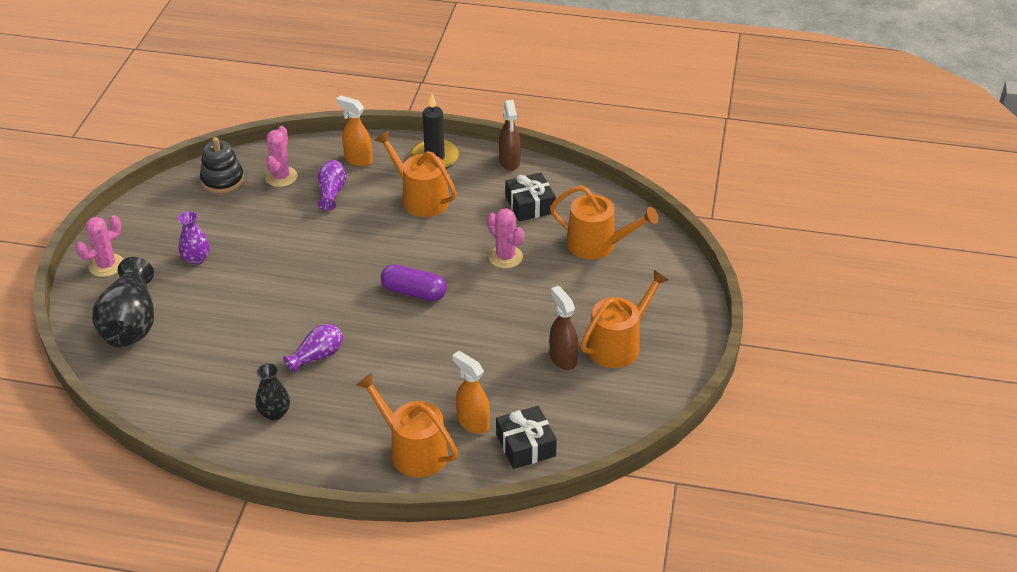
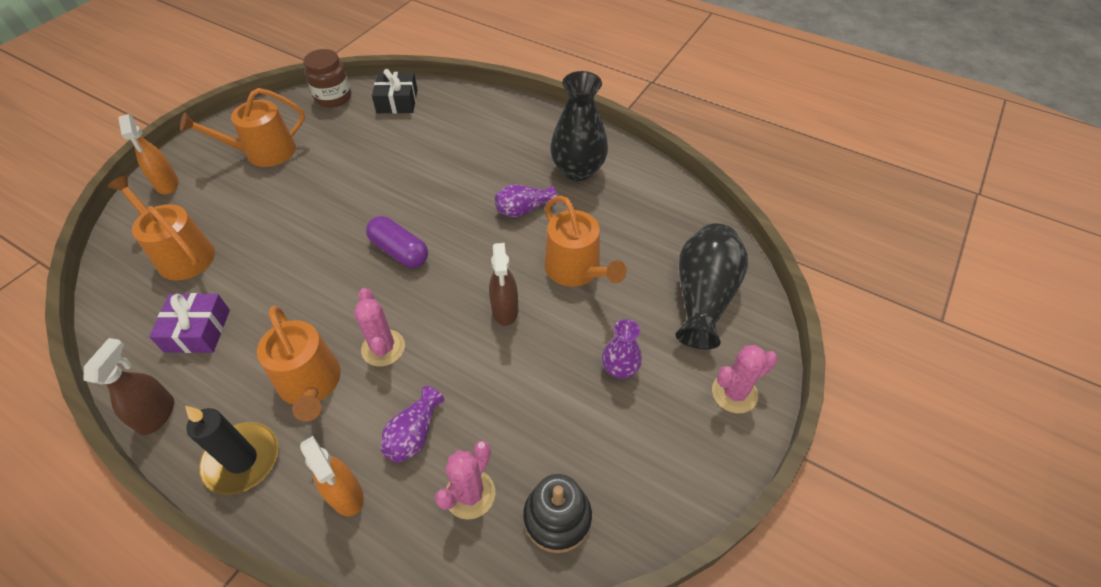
camera: 160 degrees left, 10 degrees up
black vase [255,363,290,421] -> black vase [550,71,608,181], size x1.83
orange watering can [356,373,458,478] -> orange watering can moved to [544,196,627,287]
orange spray bottle [452,351,490,434] -> orange spray bottle moved to [118,114,179,195]
pink cactus [487,208,524,268] -> pink cactus moved to [354,288,405,367]
black gift [505,172,556,221] -> purple gift [149,293,230,353]
brown spray bottle [549,286,578,370] -> brown spray bottle moved to [489,243,518,326]
none -> brown jar [303,49,351,108]

